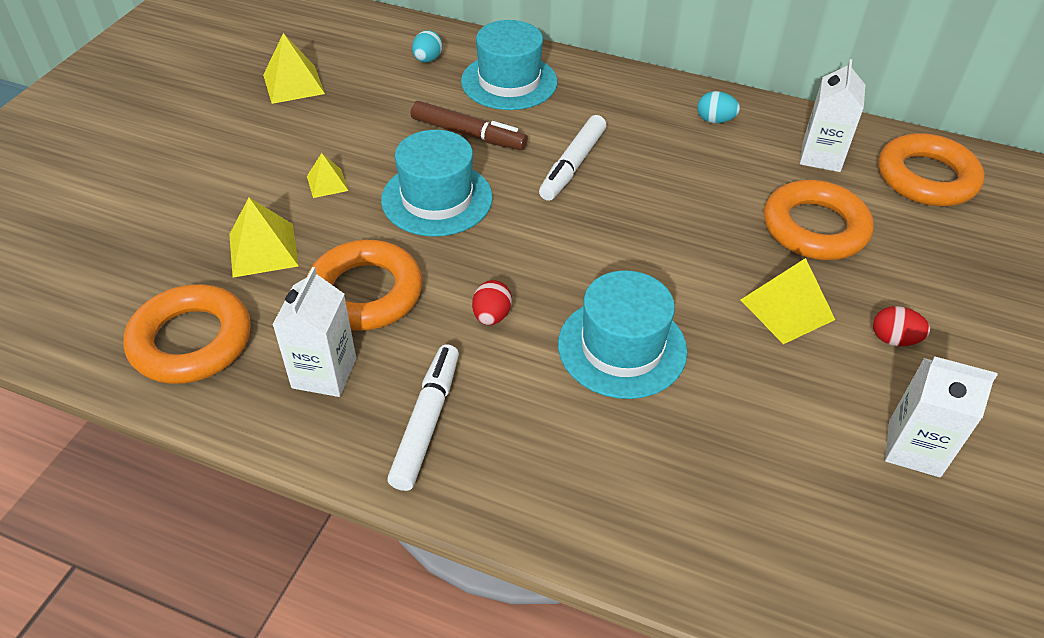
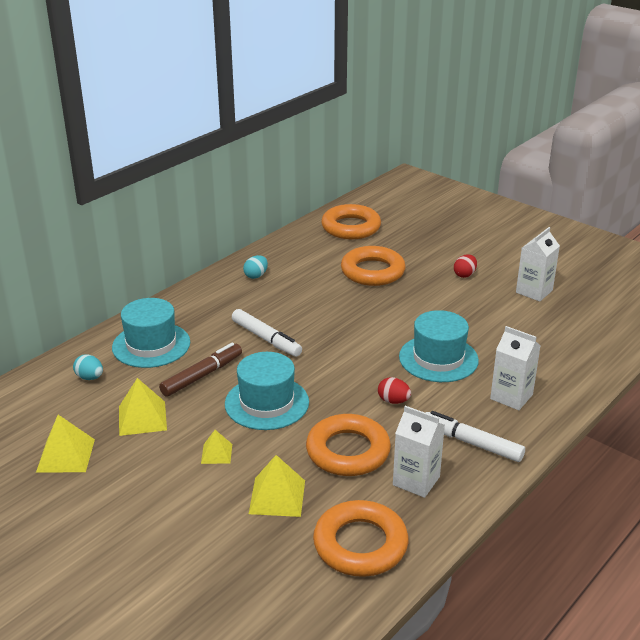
camera: 70 degrees left, 15 degrees down
yellow pyramid [741,258,835,344] -> yellow pyramid moved to [119,378,167,436]
white carton [800,59,865,172] -> white carton moved to [490,326,541,410]

